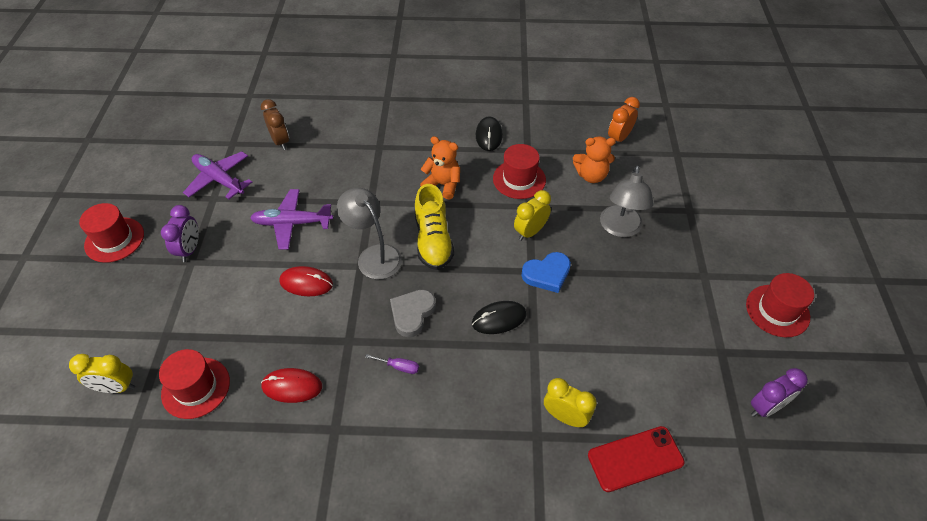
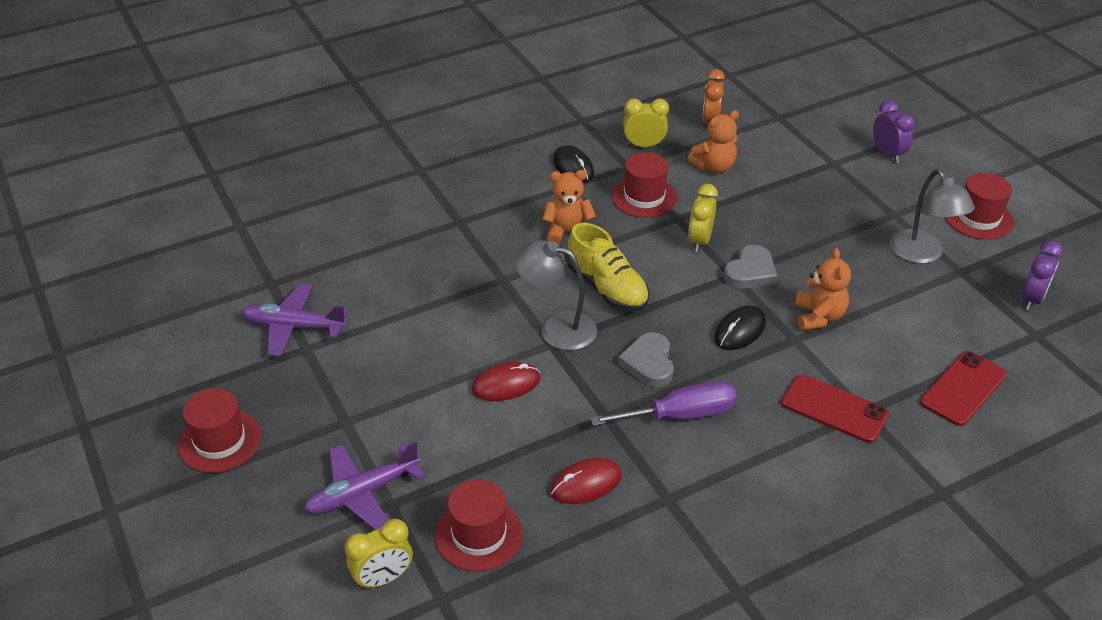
camera: 30 degrees left, 10 degrees down
purple clock [161,205,199,262] -> purple clock moved to [873,100,915,163]
purple plane [250,189,333,249] -> purple plane moved to [304,442,425,530]
brown clock [261,99,289,150] -> none
purple screwdriver [365,354,419,374] -> purple screwdriver [590,381,737,426], size x2.19
blue heart [521,252,571,293] -> grey heart [723,245,777,289]
yellow clock [544,378,597,427] -> yellow clock moved to [623,98,669,147]
grey lamp [600,165,653,237] -> grey lamp moved to [890,169,975,264]
none -> red phone [781,374,889,443]
none -> orange teddy bear [795,248,851,331]

